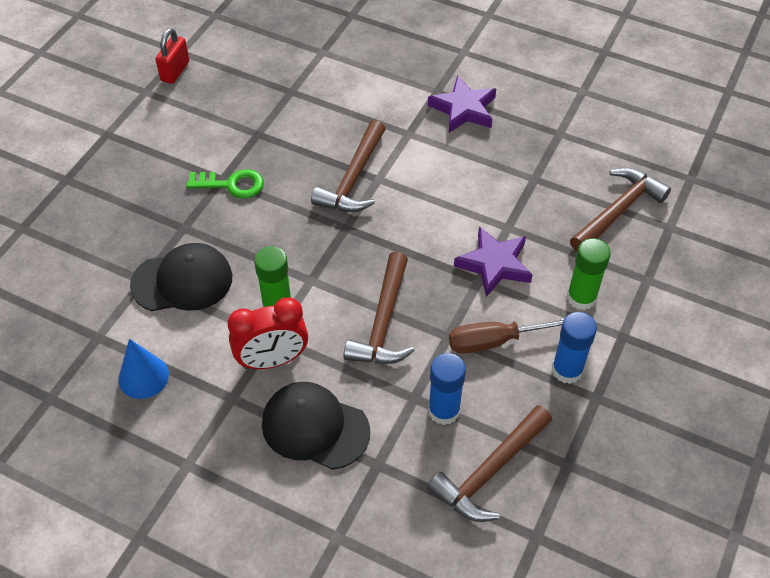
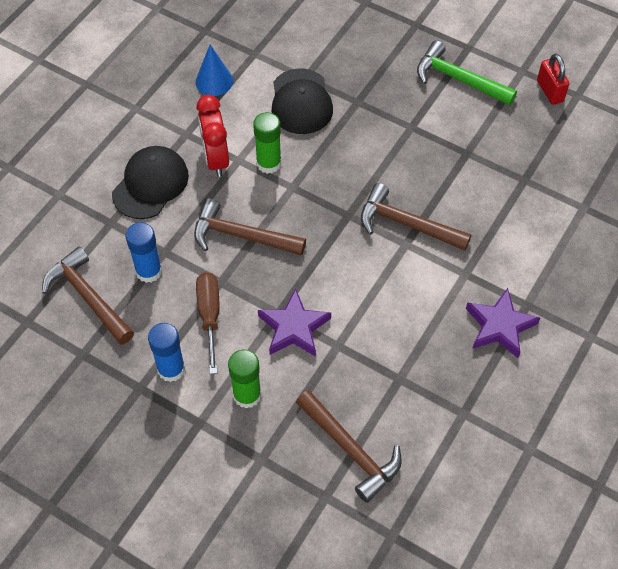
camera: 95 degrees right, 5 degrees up
red padlock [155,28,189,84] -> red padlock turned 45 degrees clockwise [537,53,569,105]
green key [186,169,264,199] -> none
none -> green hammer [417,40,517,105]

